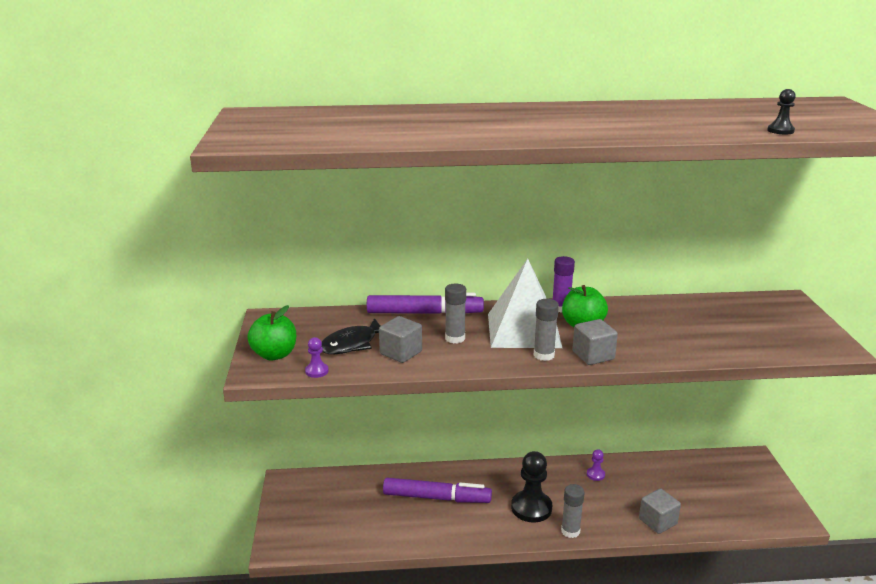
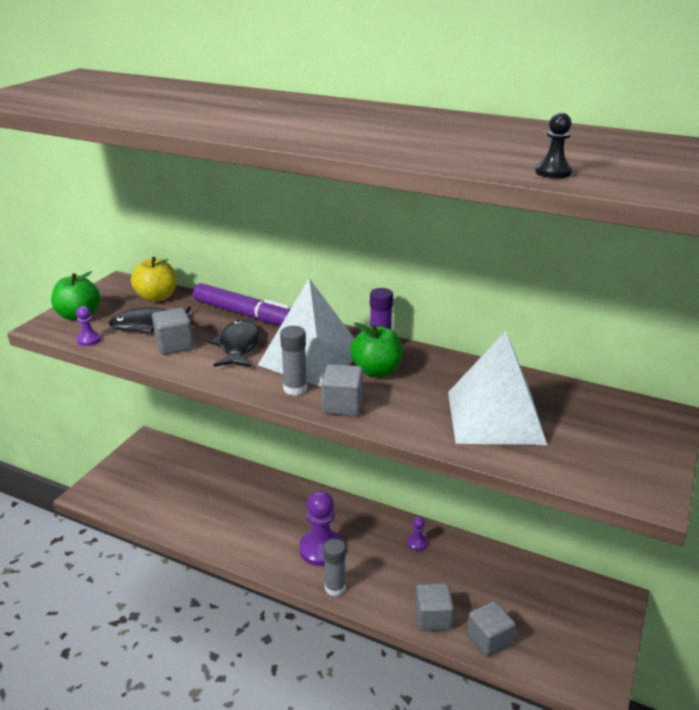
camera: 30 degrees right, 5 degrees up
purple marker [383,478,492,503] -> none
grey glue stick [445,284,466,344] -> black fish [210,320,260,367]
black pawn [511,451,552,523] -> purple pawn [299,491,343,566]
none -> yellow apple [131,257,176,302]
none -> white pyramid [448,331,547,445]
none -> grey cube [467,601,515,658]

